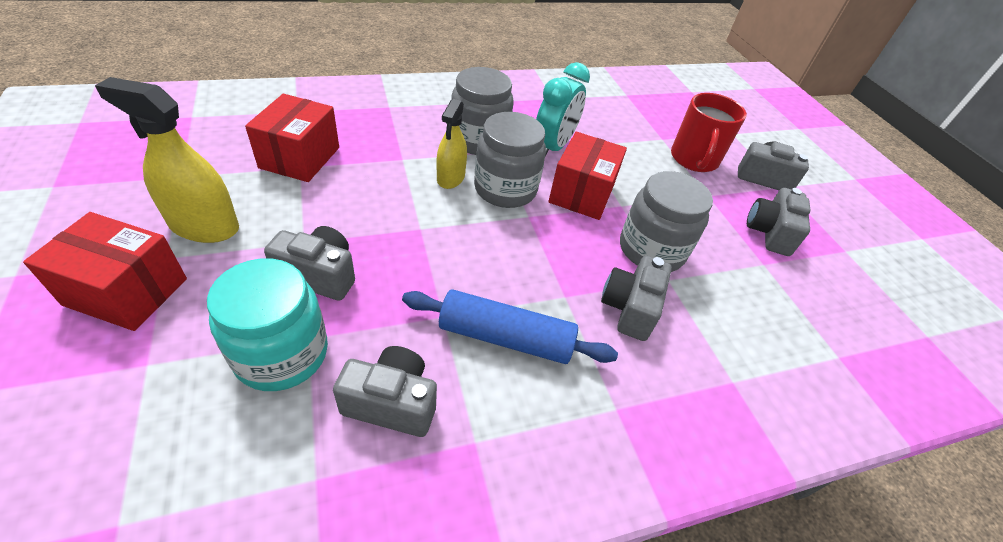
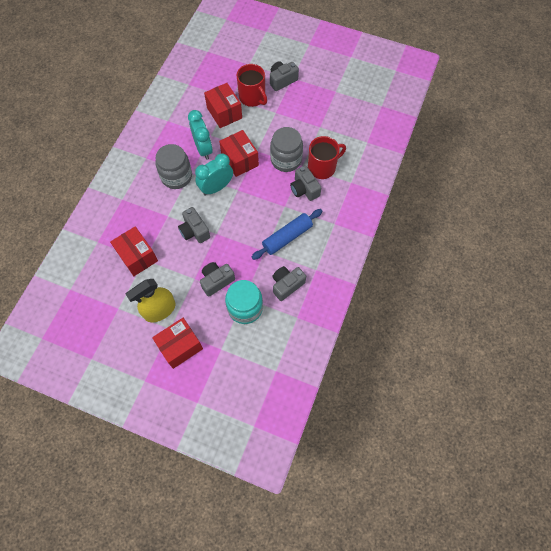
camera: 45 degrees left, 20 degrees up
yellow spray bottle [436,99,467,189] -> none
grey jar [474,112,546,208] -> turquoise clock [195,153,233,196]
grey camera [747,188,811,256] -> grey camera moved to [178,207,210,243]
none -> red box [204,83,242,128]
none -> red mug [308,136,346,179]

